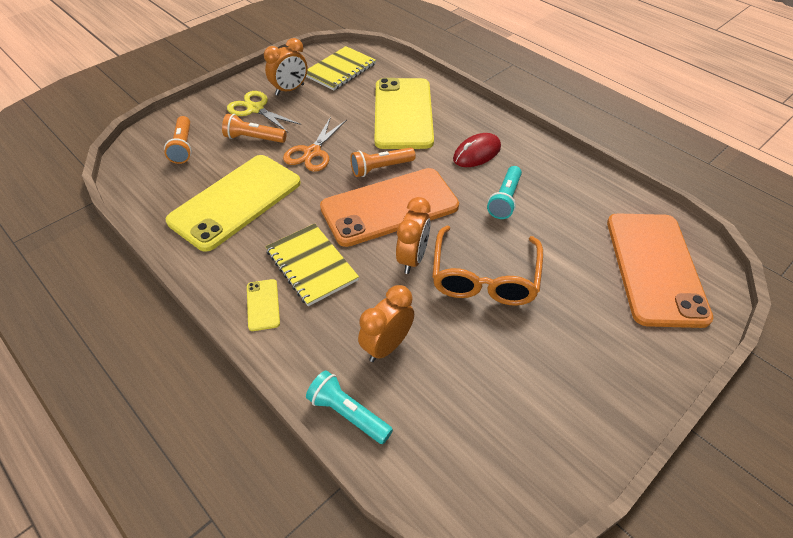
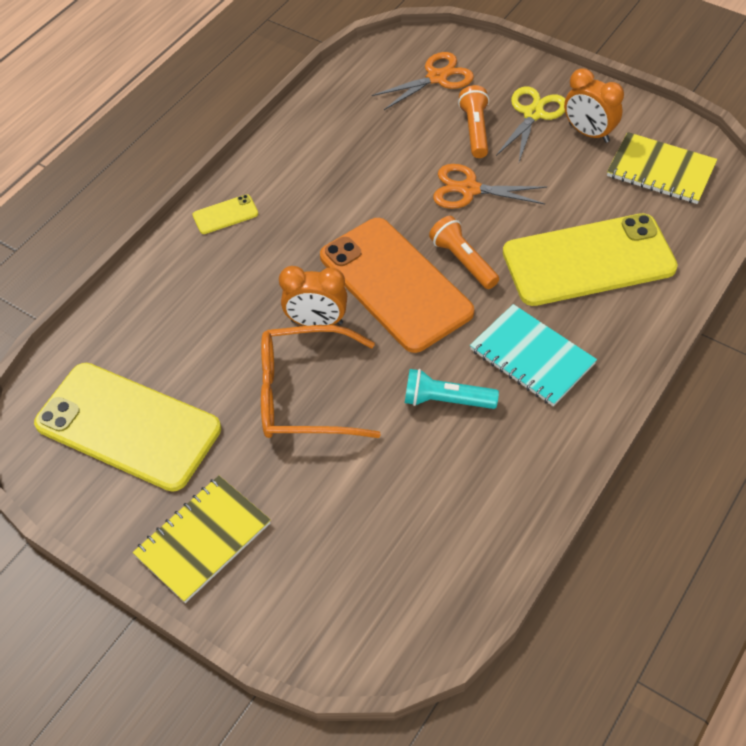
camera: 80 degrees right, 5 degrees up
orange flashlight [164,116,192,164] -> orange scissors [372,52,474,110]
yellow phone [166,155,301,252] -> yellow phone moved to [34,363,221,492]
yellow notebook [266,223,359,306] -> yellow notebook moved to [133,476,271,603]
turquoise flashlight [306,370,393,444] -> none
orange clock [358,285,414,362] -> none
red mouse [453,133,501,167] -> turquoise notebook [470,304,597,406]
orange phone [607,214,714,328] -> none

